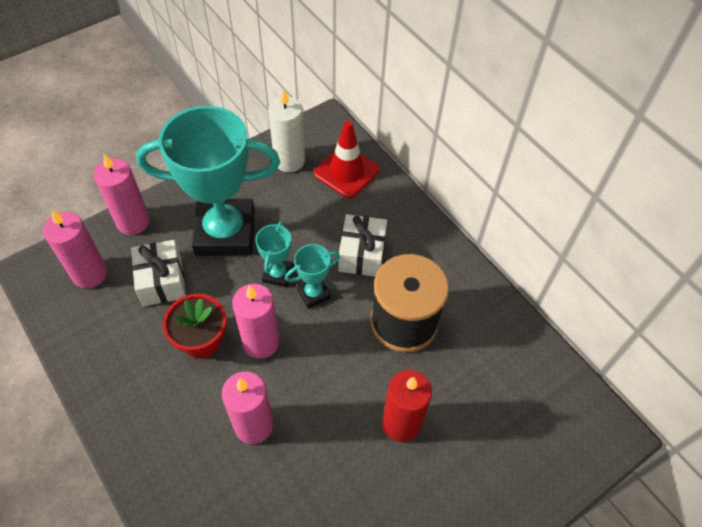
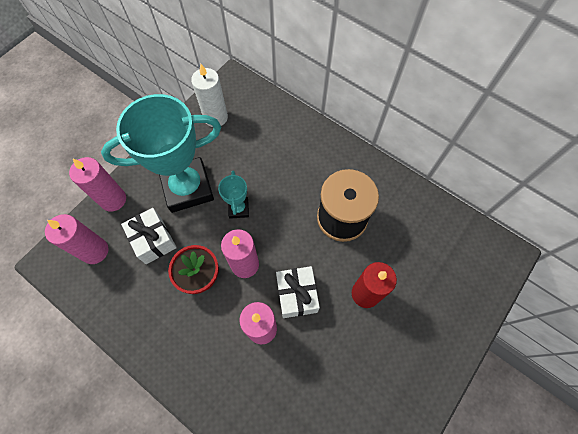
camera: 15 degrees left, 10 degrees up
turquoise trophy [285,244,340,308] -> none
red traffic cone [314,121,380,199] -> none
white gift [338,214,387,277] -> white gift moved to [276,266,320,318]

